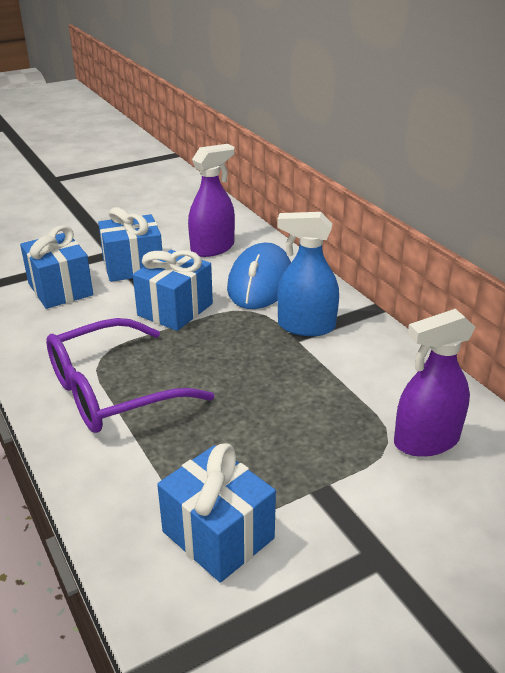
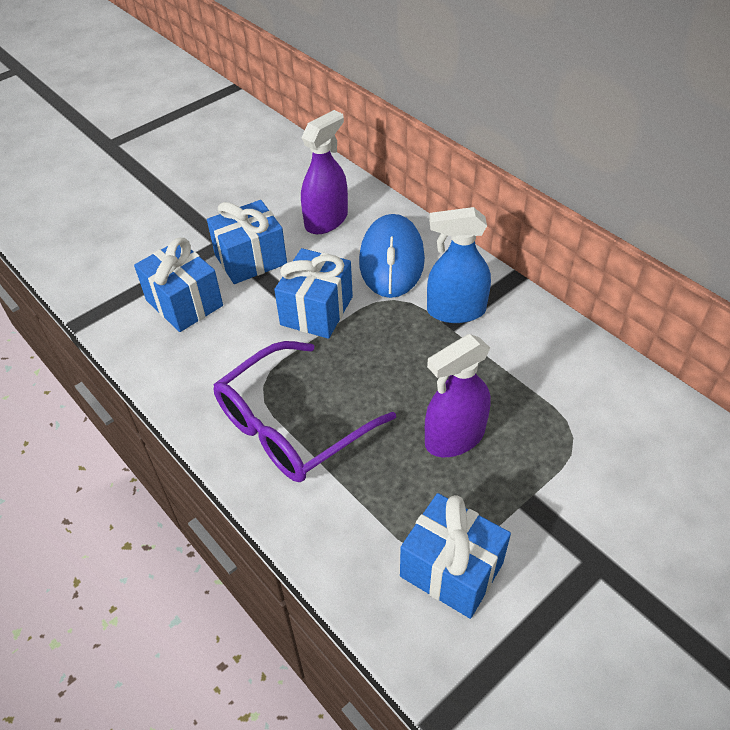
camera: 10 degrees left, 15 degrees up
purple spray bottle [394,309,475,457] -> purple spray bottle moved to [425,334,491,457]

